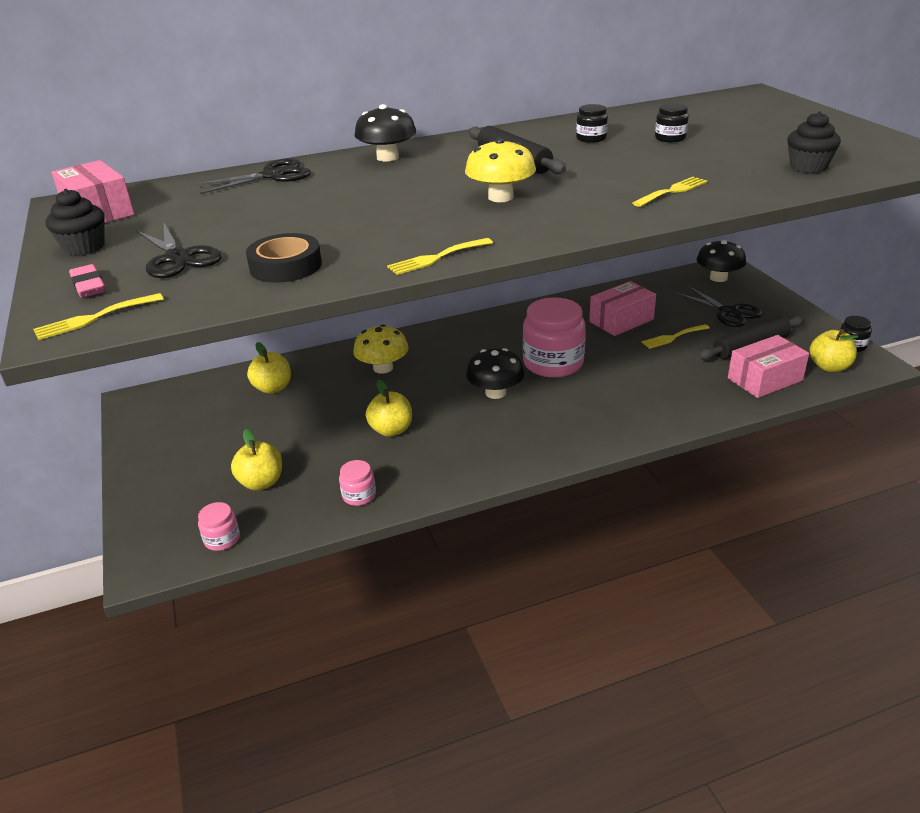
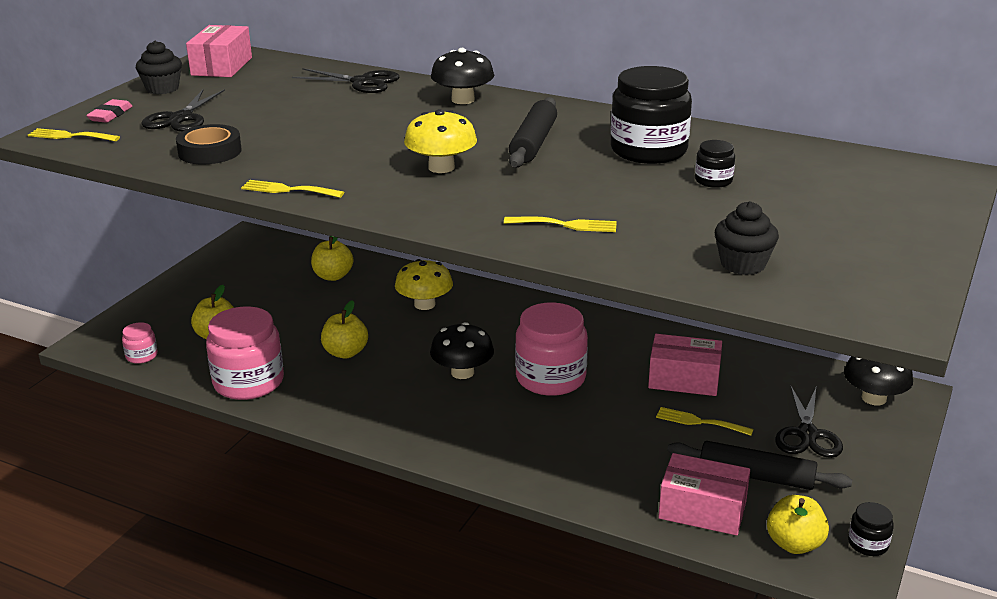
camera: 45 degrees right, 5 degrees down
pink jar [339,460,376,506] -> pink jar [206,306,284,400], size x2.17
black jar [576,104,608,143] -> black jar [611,66,692,164], size x2.17

